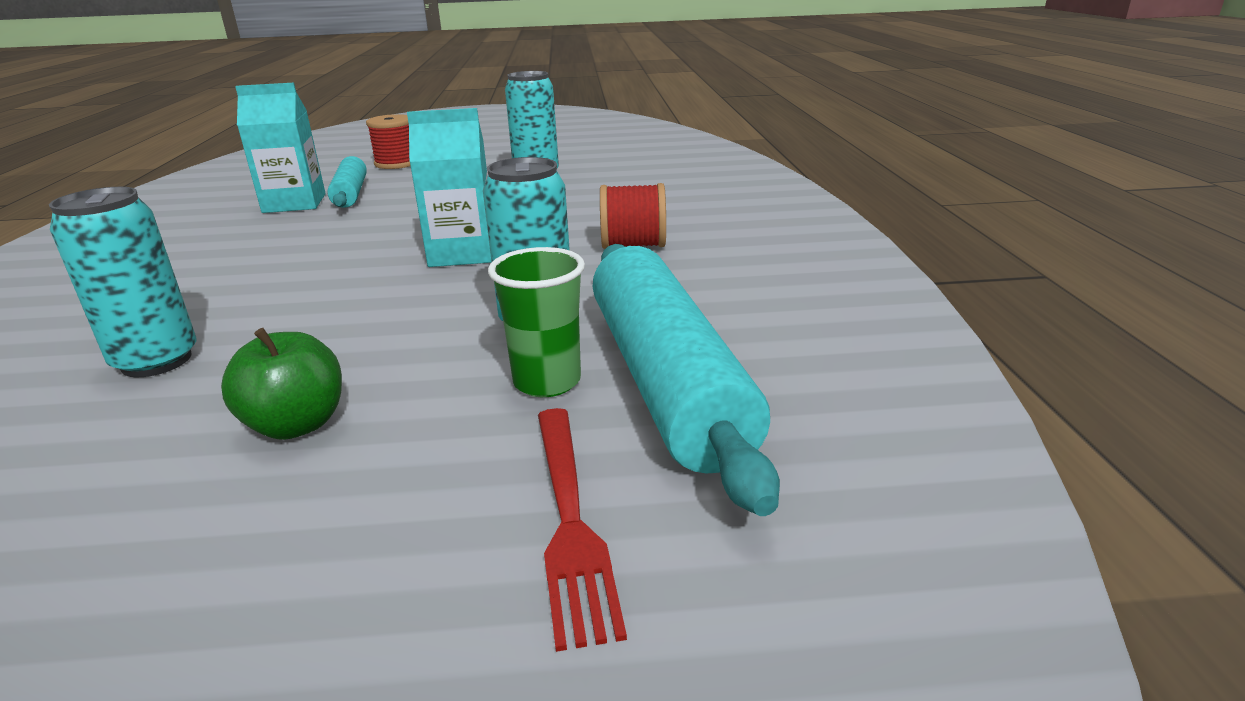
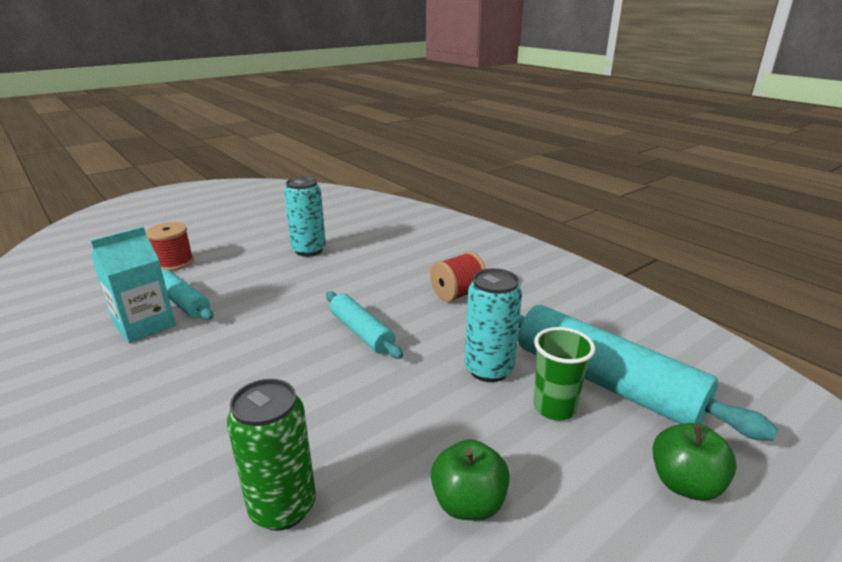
camera: 35 degrees left, 0 degrees up
turquoise can [49,187,197,377] -> green can [227,379,316,531]
turquoise carton [407,108,492,267] -> turquoise rolling pin [326,291,403,359]
red fork [538,408,627,652] -> green apple [653,423,737,500]

